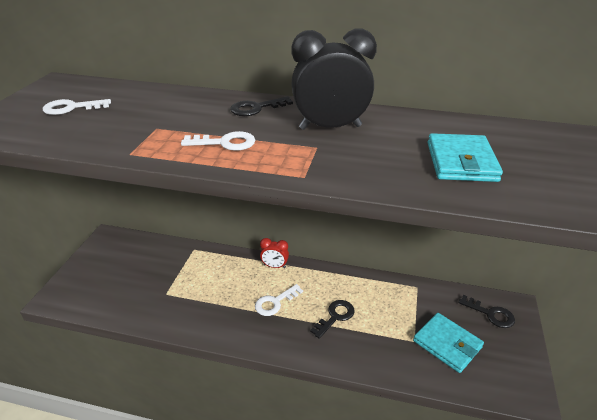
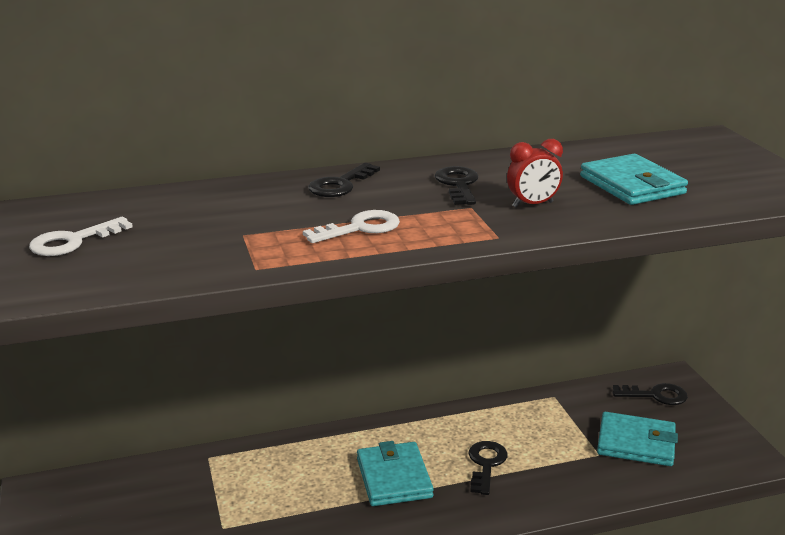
camera: 30 degrees left, 10 degrees down
white key [255,284,303,316] -> turquoise wallet [357,441,434,506]
red clock [260,238,289,268] -> red clock moved to [507,139,563,207]
black clock [291,29,377,130] -> black key [435,166,479,205]

